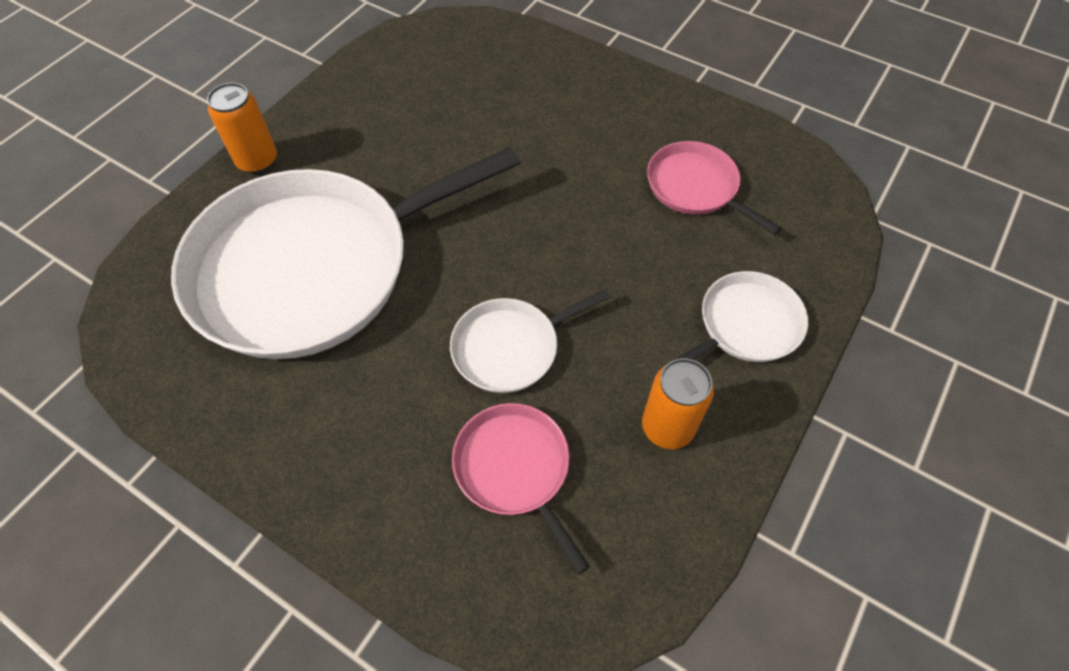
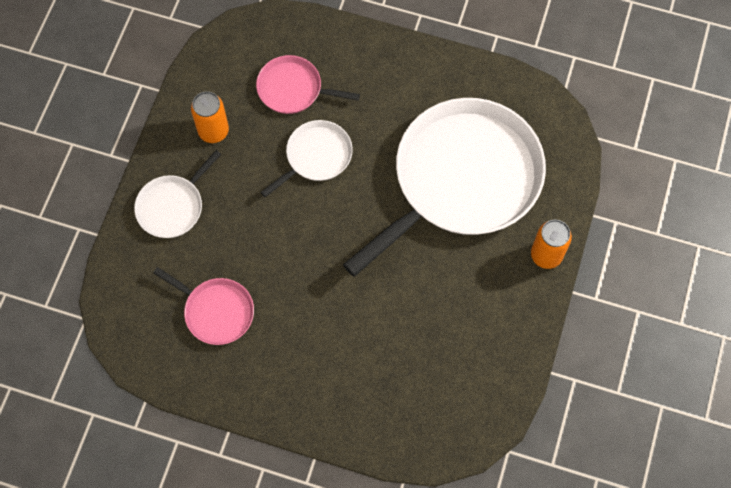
camera: 165 degrees right, 10 degrees up
pink pan [452,403,590,574] -> pink pan turned 150 degrees clockwise [256,55,360,114]

